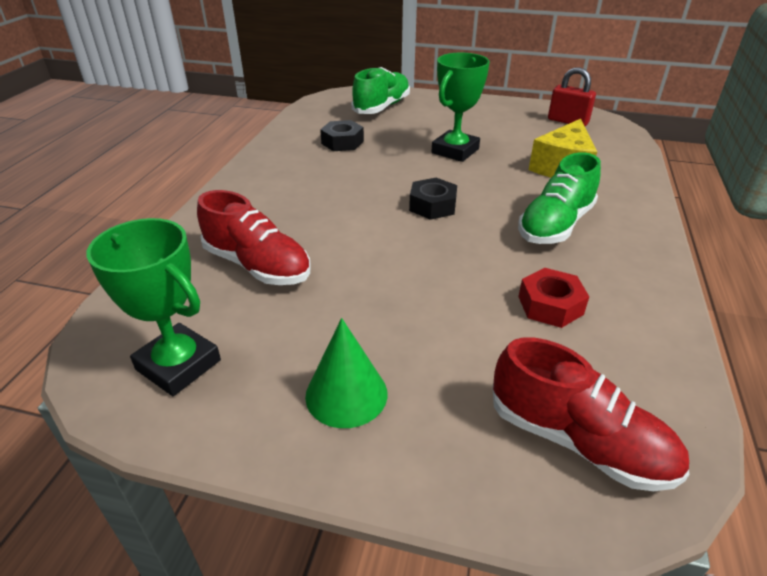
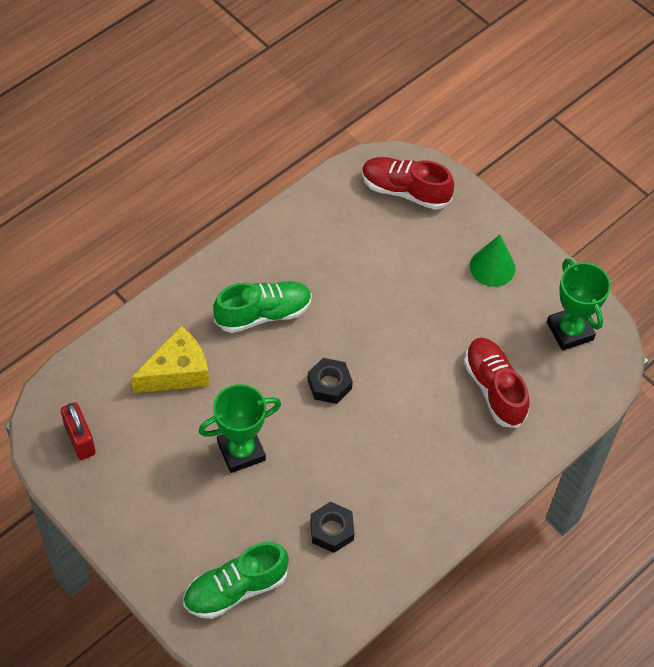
camera: 150 degrees left, 20 degrees up
red shoe [493,337,690,491] -> red shoe turned 45 degrees counterclockwise [362,157,454,210]
red nut [518,268,589,328] -> none

